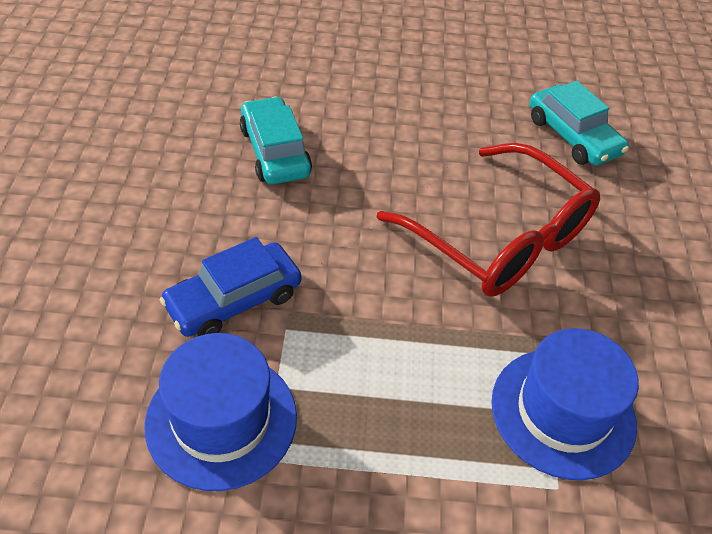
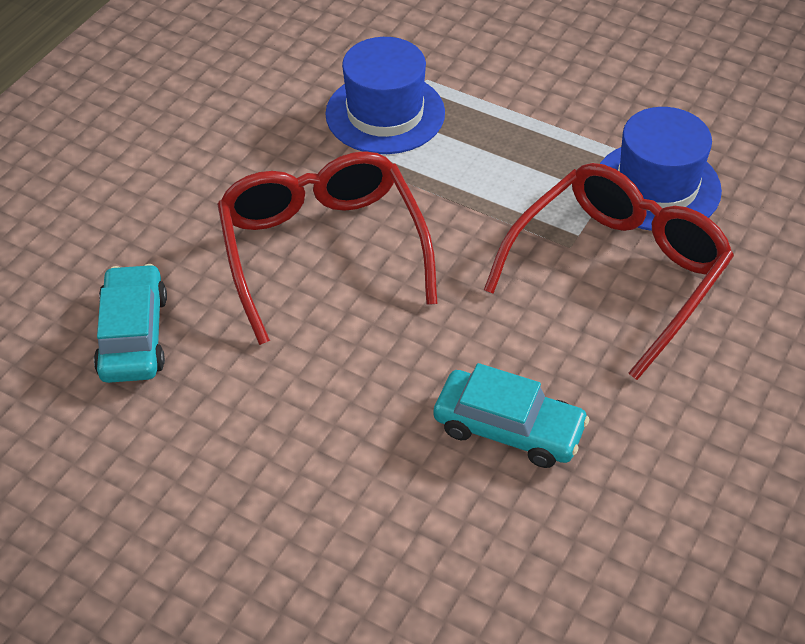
camera: 150 degrees left, 0 degrees up
blue car [159,237,302,337] -> red glasses [484,163,734,380]
turquoise car [240,96,312,184] -> turquoise car turned 75 degrees counterclockwise [434,363,589,468]

